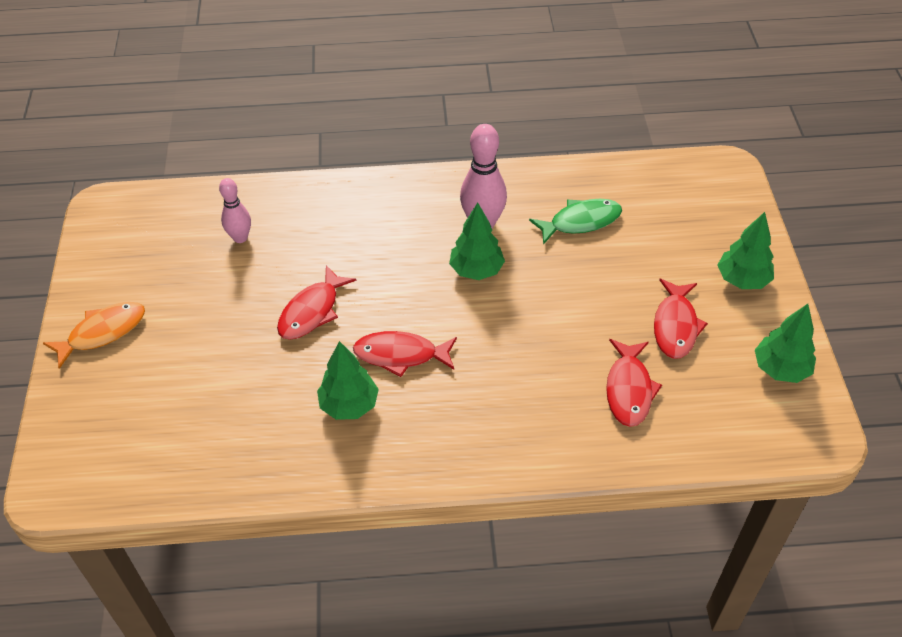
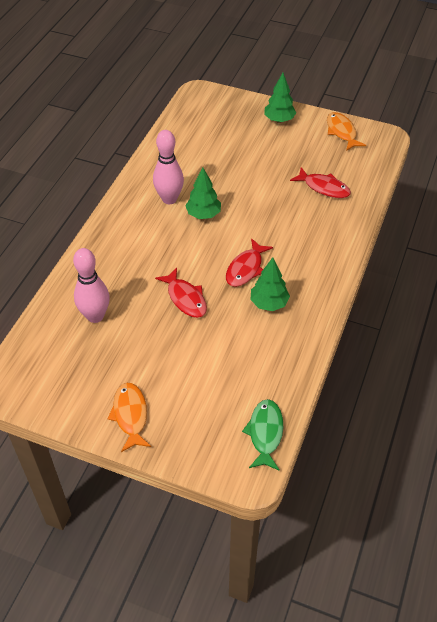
camera: 65 degrees left, 0 degrees up
pink bowling pin [219,178,251,243] -> pink bowling pin [73,248,110,323], size x1.61
green fish [529,199,622,245] -> green fish moved to [242,399,283,471]
red fish [654,279,708,359] -> none
green tree [755,304,816,383] -> orange fish [327,112,366,151]

